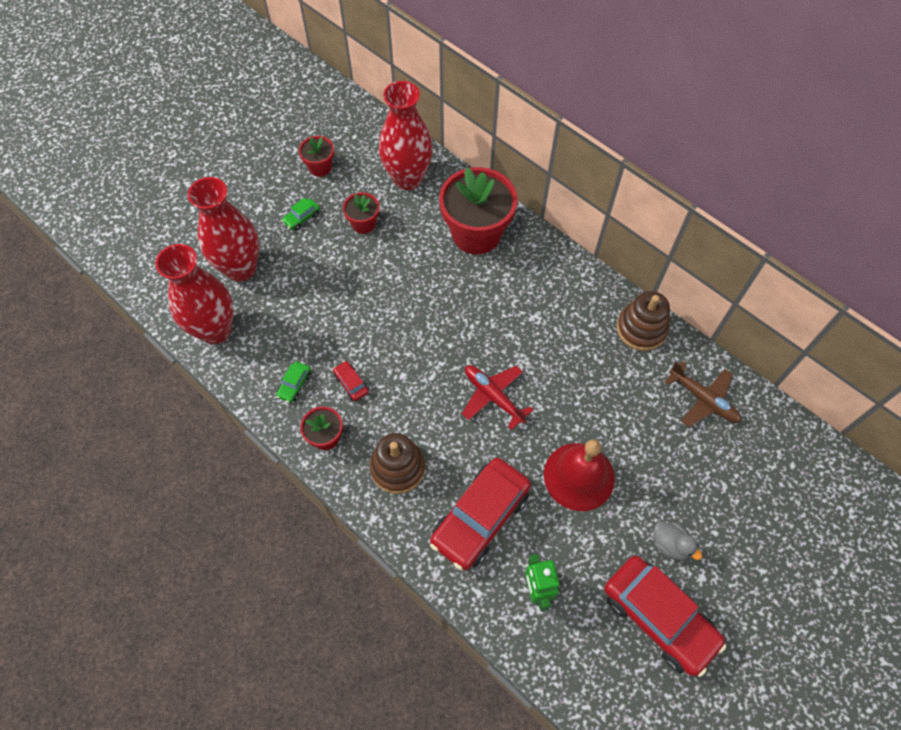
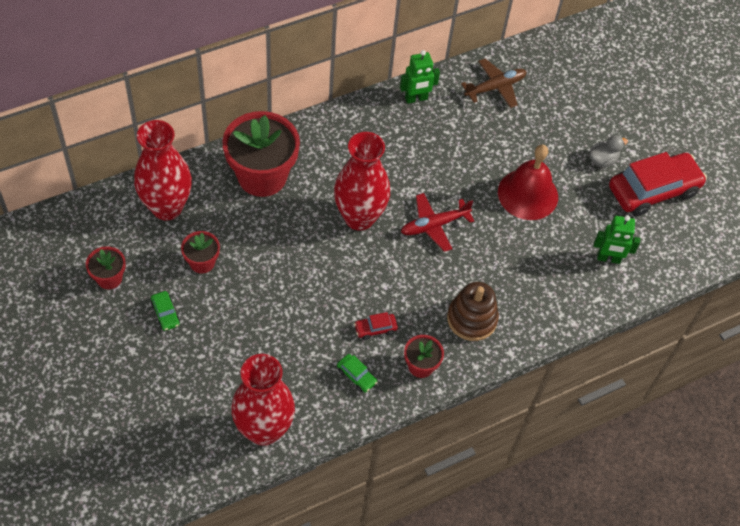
camera: 75 degrees left, 5 degrees down
red vase [188,177,259,282] -> red vase moved to [334,132,390,231]
red car [430,458,531,570] -> none
brown stacking toy [617,291,670,351] -> green robot [400,50,440,104]

